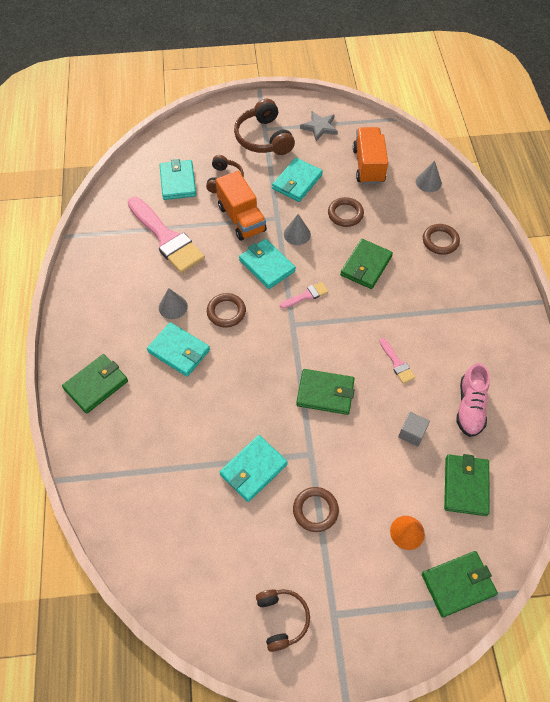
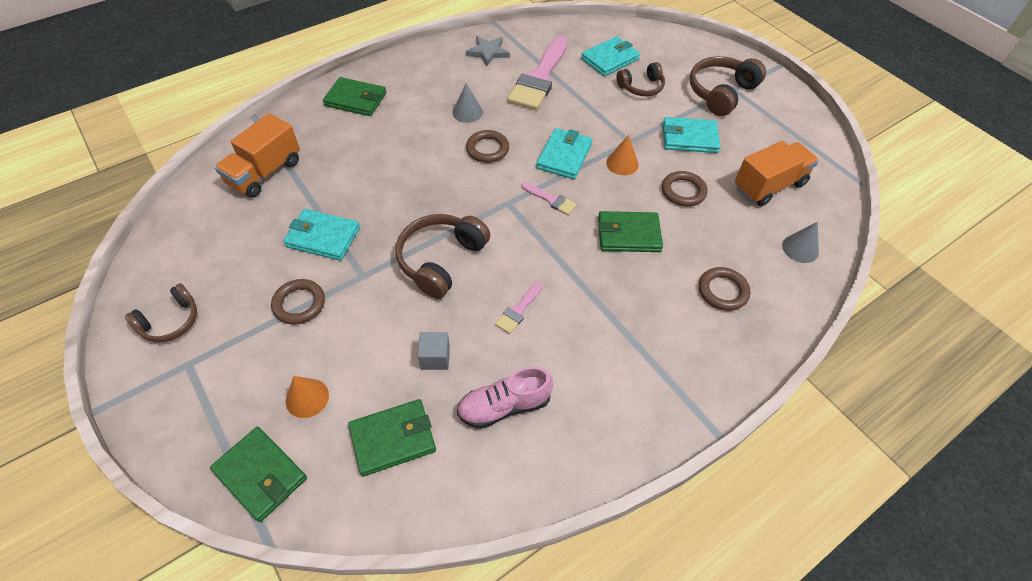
camera: 60 degrees right, 5 degrees down
turquoise wallet [147,322,210,377] -> none
orange truck [216,171,267,241] -> orange truck moved to [215,113,300,198]
grey cone [284,214,311,245] -> orange cone [606,135,639,175]
green wallet [296,369,354,415] -> brown headphones [396,214,490,299]
grey star [300,111,338,141] -> grey star moved to [466,36,510,66]

